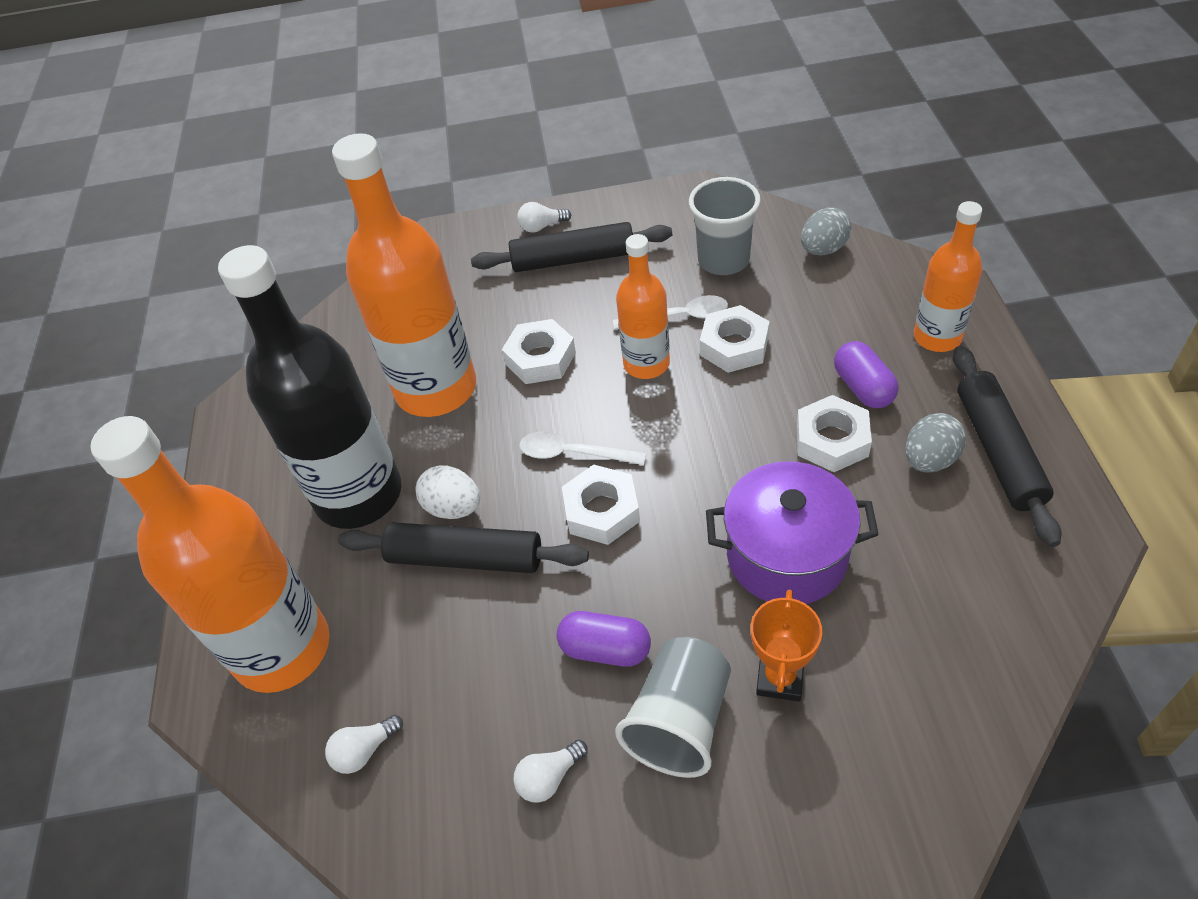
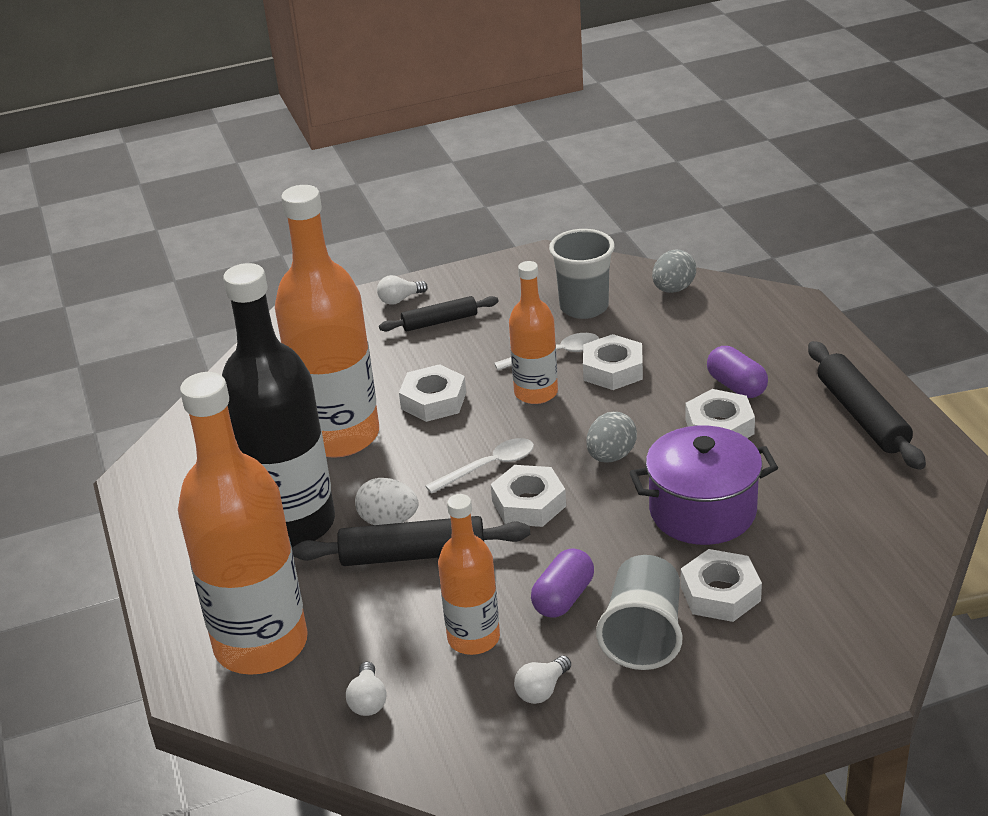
camera: 15 degrees left, 15 degrees down
white light bulb [325,715,403,774] -> white light bulb turned 45 degrees counterclockwise [346,662,386,716]
black rolling pin [471,222,672,272] -> black rolling pin [379,296,499,331], size x0.64
white spoon [520,432,646,465] -> white spoon turned 150 degrees clockwise [425,438,534,494]
purple capsule [557,611,651,667] -> purple capsule turned 60 degrees counterclockwise [531,548,594,618]
orange trophy [751,590,822,701] -> white nut [681,549,762,622]
grey egg [905,413,966,473] -> grey egg moved to [586,412,637,463]
orange bottle [914,201,982,352] -> orange bottle moved to [438,494,500,655]

